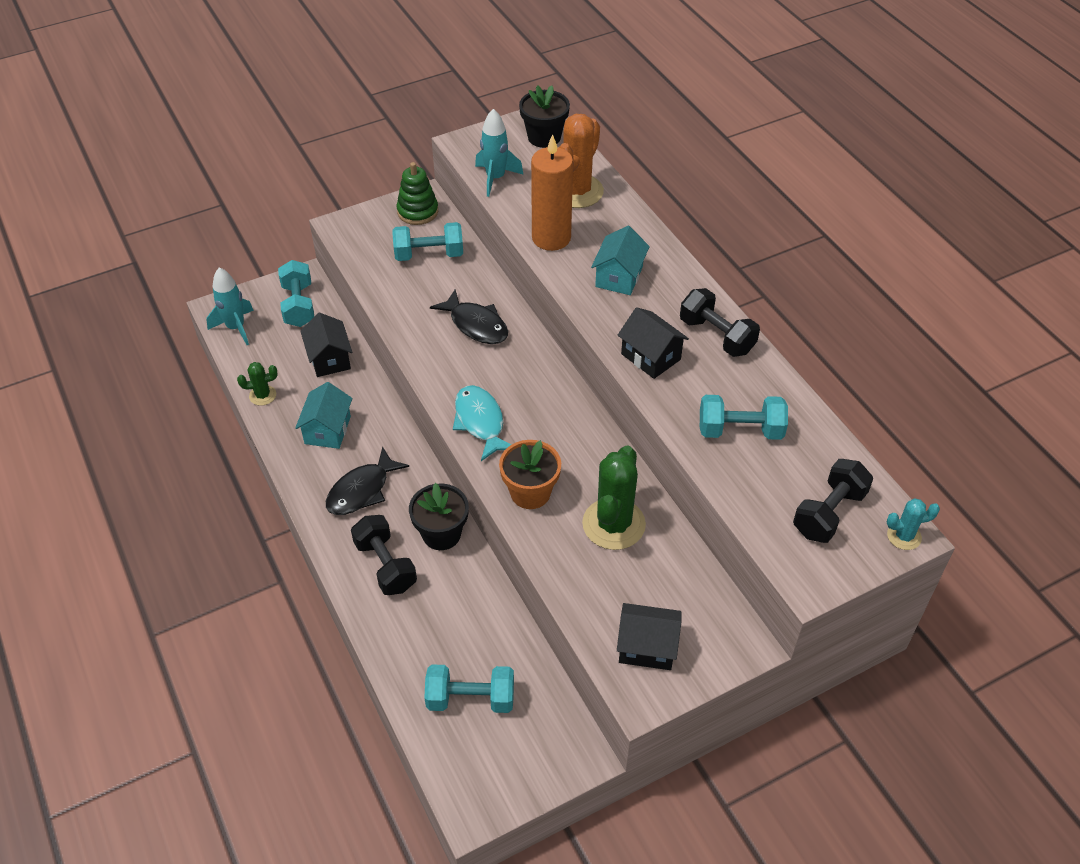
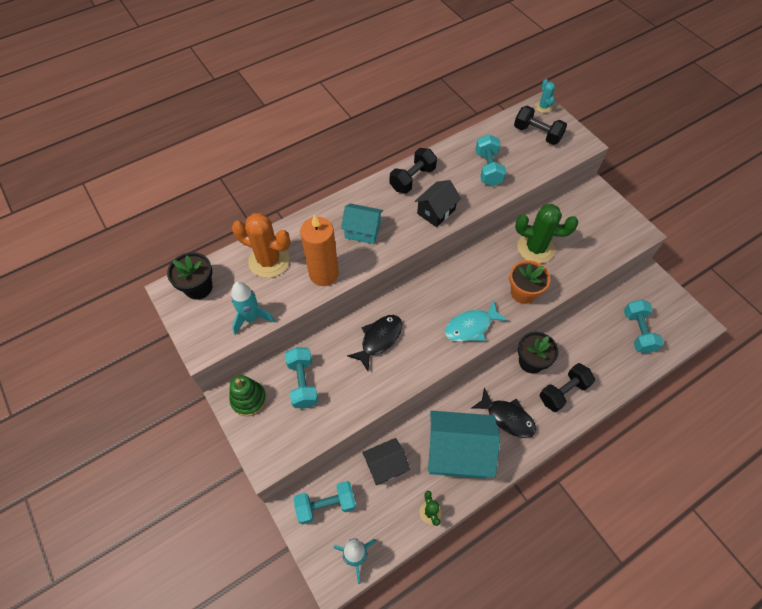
camera: 95 degrees left, 10 degrees up
turquoise house [295,382,353,449] -> turquoise house [428,411,500,479], size x1.74
black house [617,603,681,670] -> none

